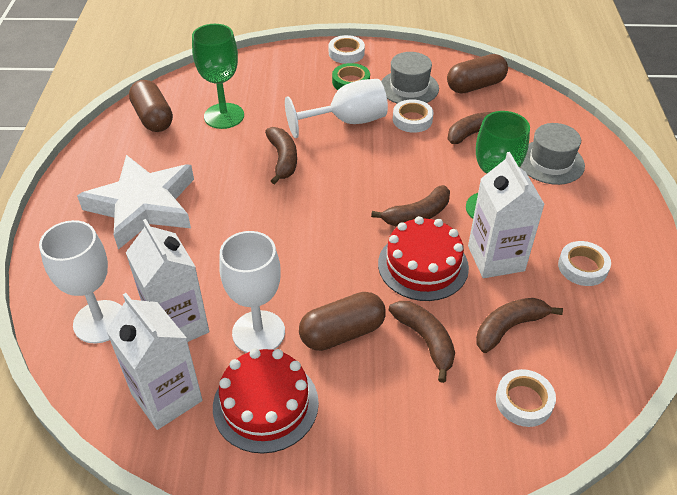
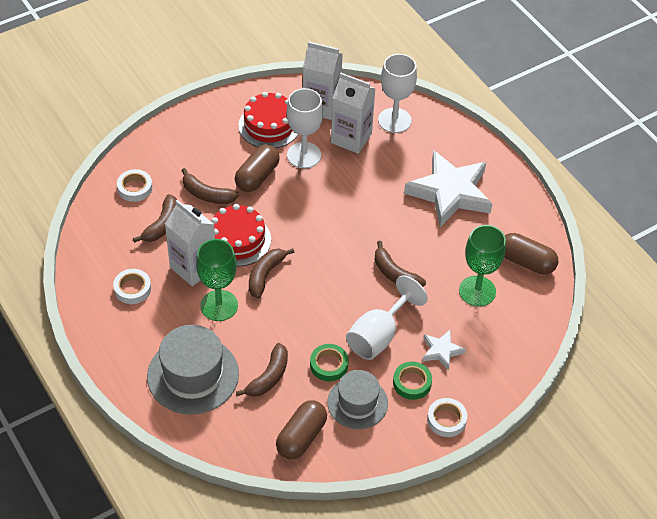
camera: 145 degrees right, 5 degrees up
white tape [393,99,433,133] -> green tape [310,344,349,381]
grey hat [520,123,585,185] -> grey hat [147,325,239,415], size x1.52
none -> white star [422,330,466,371]

